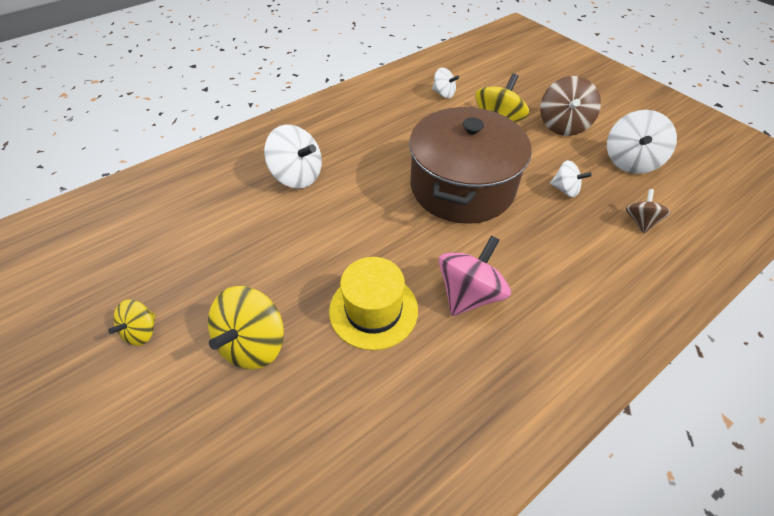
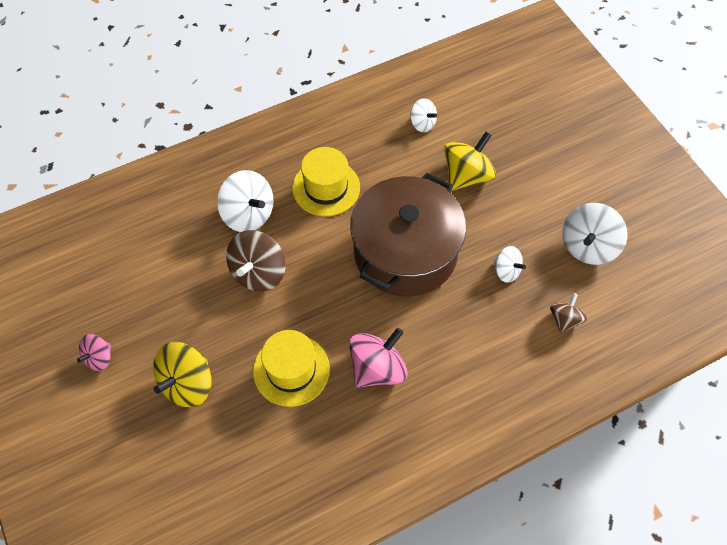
camera: 10 degrees right, 10 degrees up
yellow spinning top [108,300,156,346] -> pink spinning top [77,334,111,371]
brown spinning top [540,76,601,136] -> brown spinning top moved to [226,230,286,292]
none -> yellow hat [292,147,360,216]

